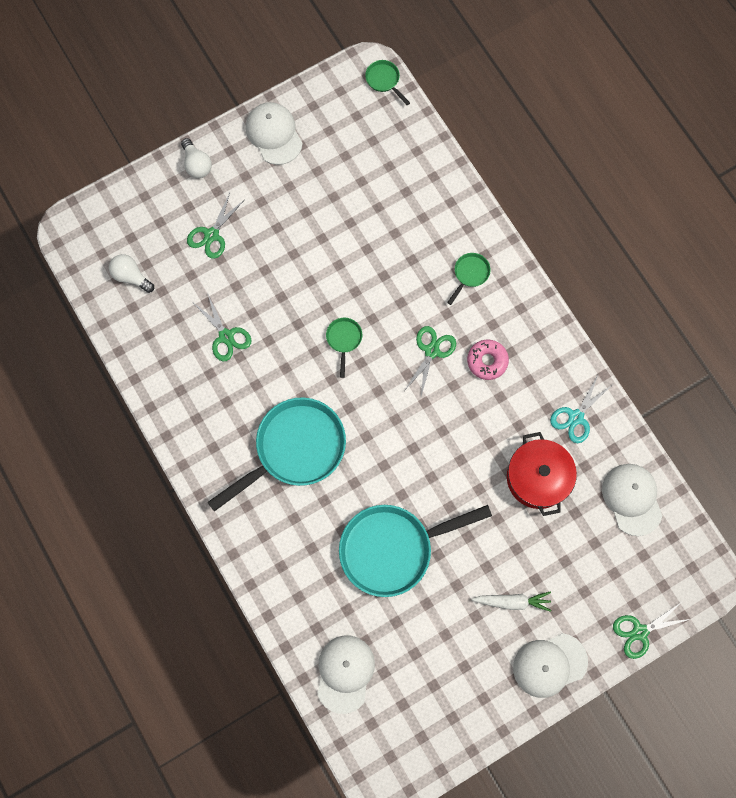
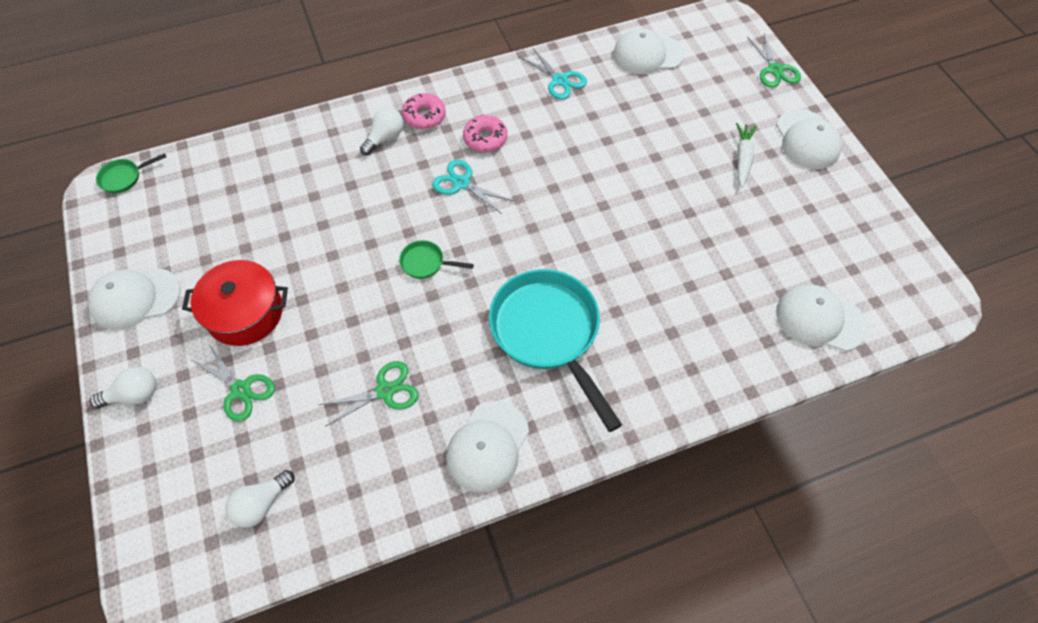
camera: 80 degrees left, 15 degrees down
turquoise pan [339,505,492,597] -> none
green scissors [405,326,456,396] -> turquoise scissors [432,160,513,214]
green pan [447,253,491,305] -> white light bulb [360,107,403,155]
red pot [507,432,577,516] -> red pot moved to [182,260,288,346]
none -> pink donut [402,93,446,129]
none -> white cap [446,401,529,493]

